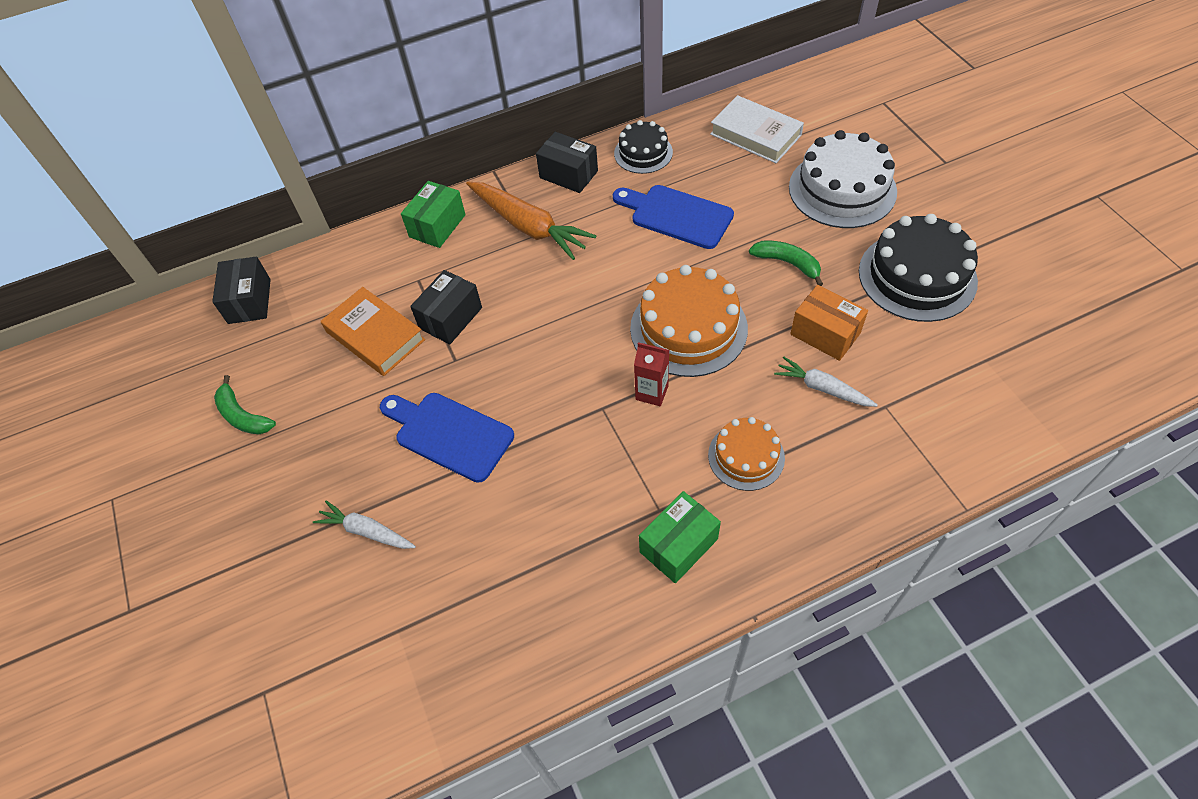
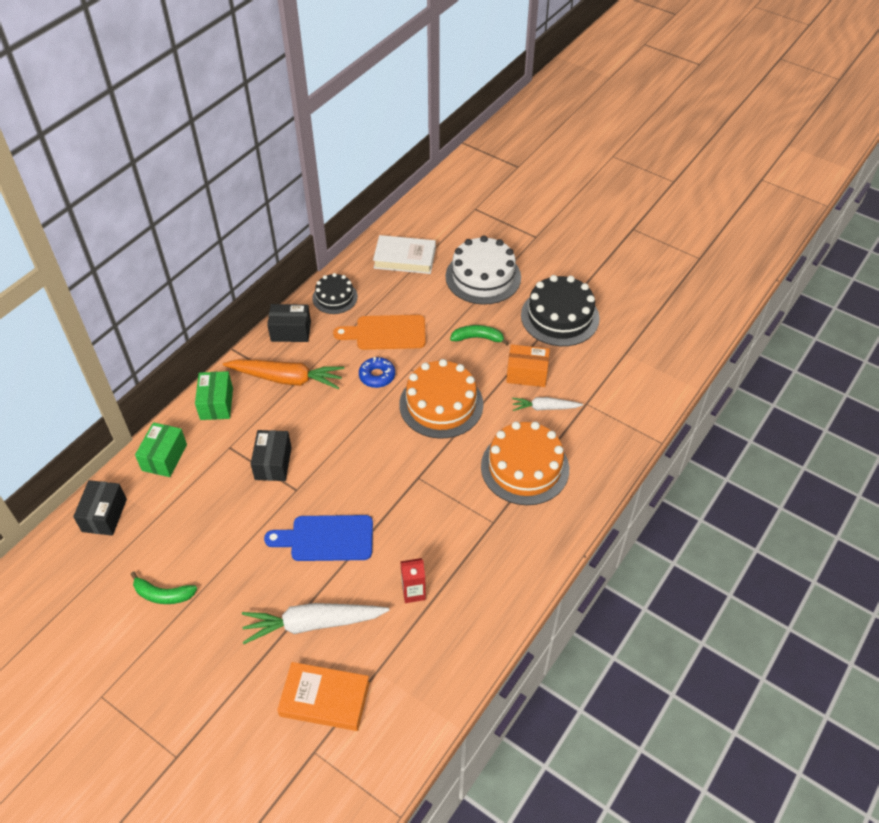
camera: 35 degrees left, 5 degrees down
black box [212,257,271,324] -> black box turned 45 degrees clockwise [73,480,127,536]
white carrot [313,500,416,549] -> white carrot [242,603,390,644], size x1.76
orange book [321,287,425,376] -> orange book moved to [277,662,370,731]
blue cutting board [613,185,734,249] -> orange cutting board [333,315,426,350]
red carton [634,342,669,406] -> red carton moved to [400,558,426,603]
green box [639,491,721,583] -> green box moved to [135,422,187,477]
orange cake [708,417,785,491] -> orange cake [481,421,569,505], size x1.71
none -> blue donut [359,357,395,388]

